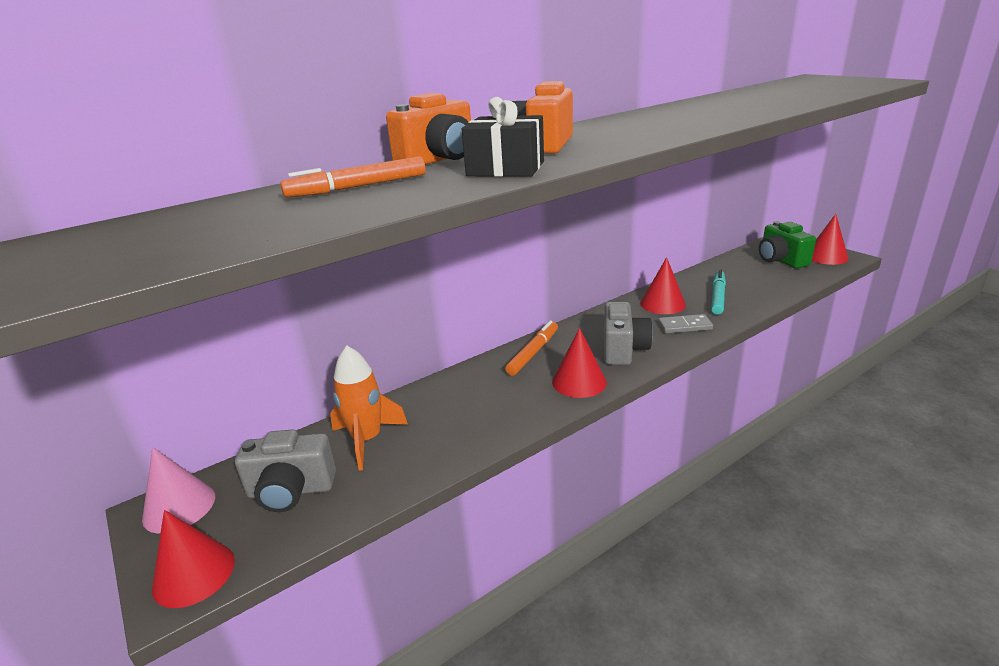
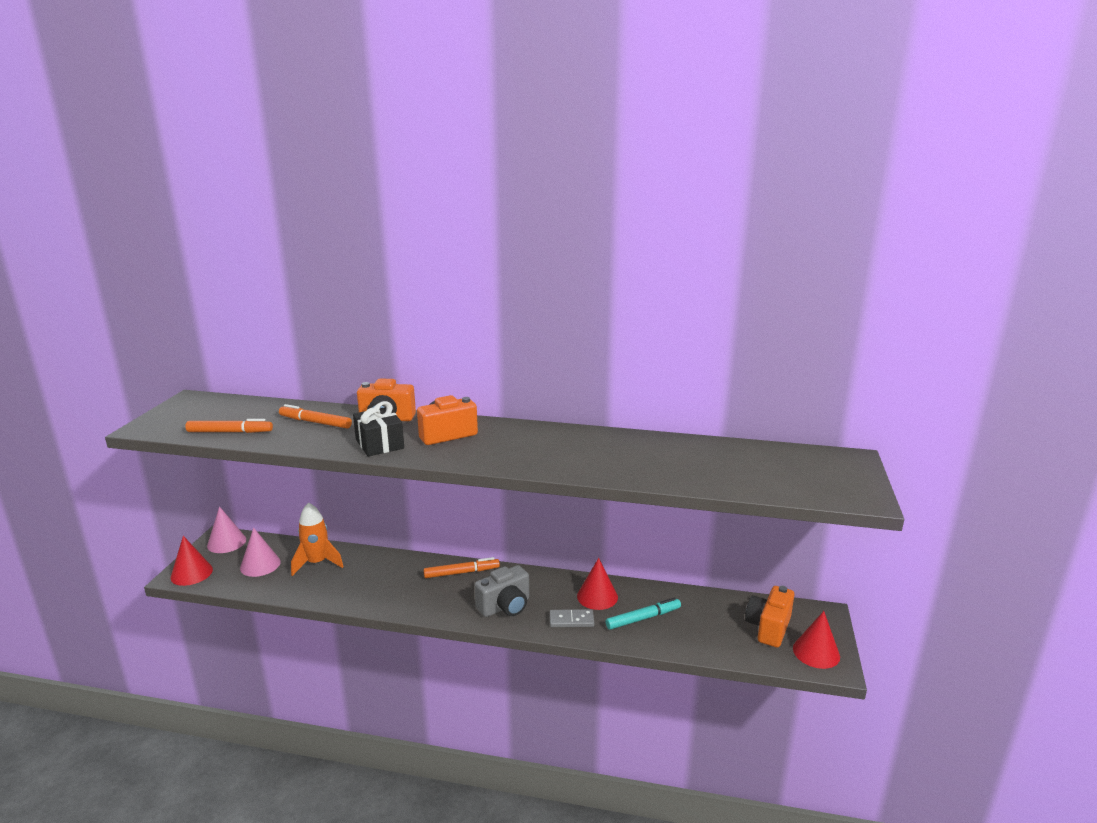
camera: 45 degrees right, 5 degrees down
grey camera [235,429,336,512] -> pink cone [240,528,281,577]
red cone [552,328,607,398] -> none
grey domino [658,314,713,334] -> grey domino turned 45 degrees counterclockwise [550,609,594,627]
green camera [759,221,816,269] -> orange camera [745,586,794,648]
none -> orange marker [185,419,273,433]

